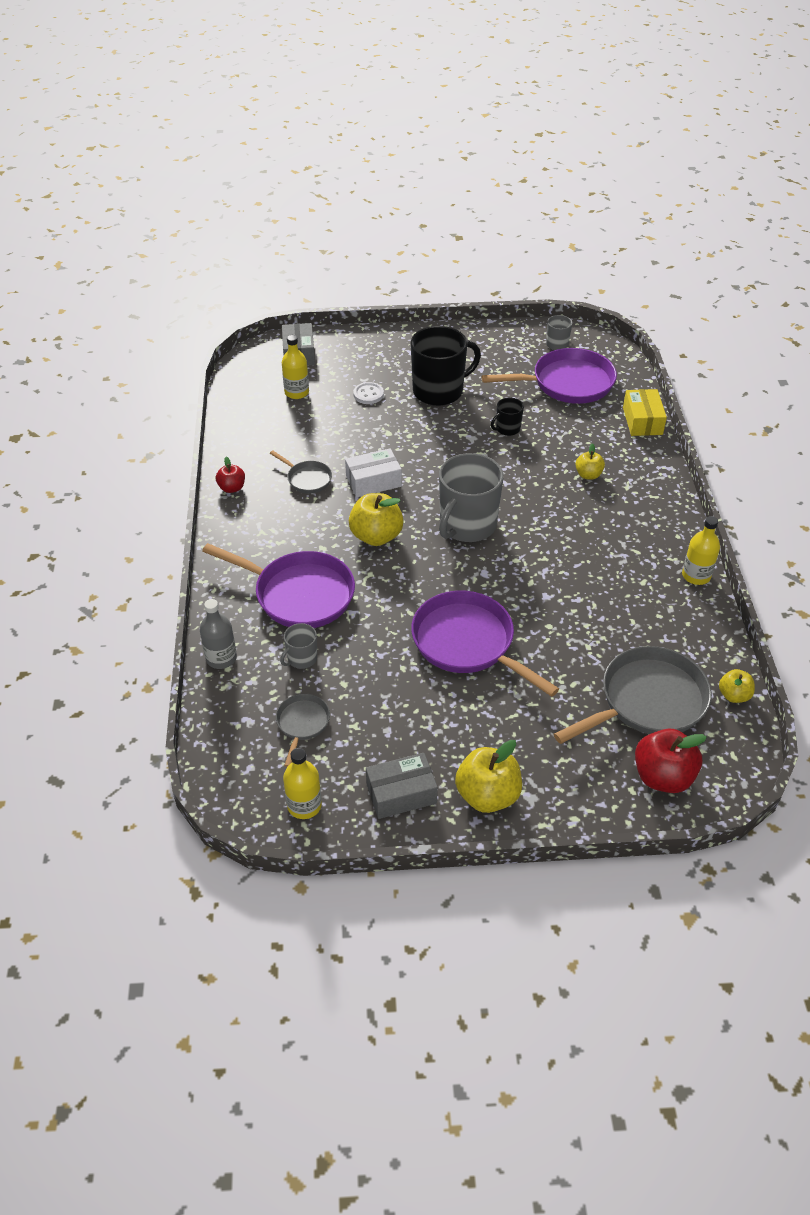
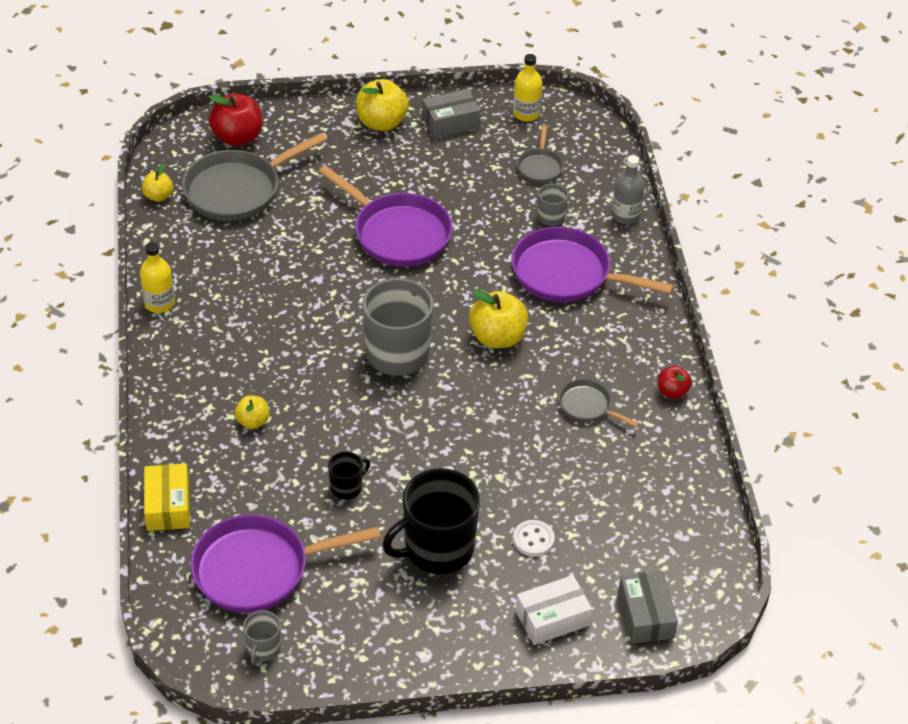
camera: 175 degrees right, 0 degrees up
yellow bottle [282,335,309,399] -> none
white box [345,448,402,497] -> white box moved to [516,575,592,645]

